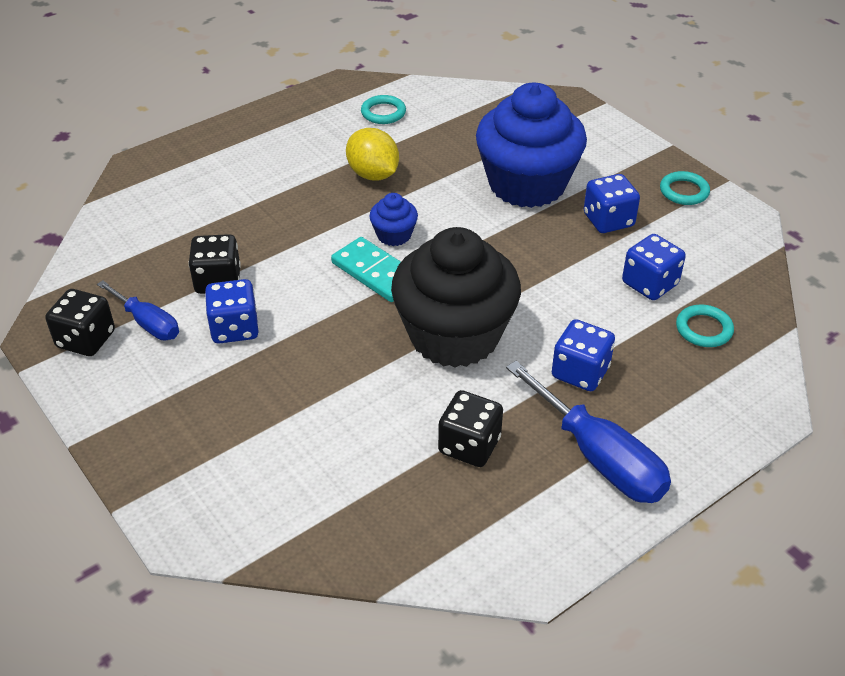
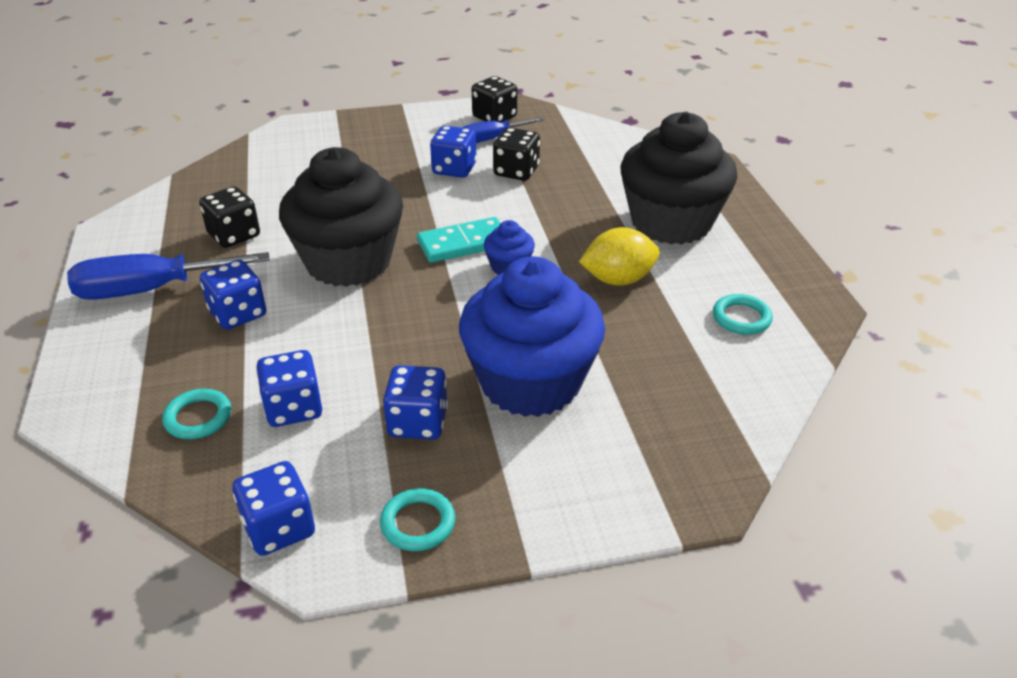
camera: 115 degrees right, 5 degrees down
none -> blue dice [233,461,315,556]
none -> black cupcake [620,112,737,245]

